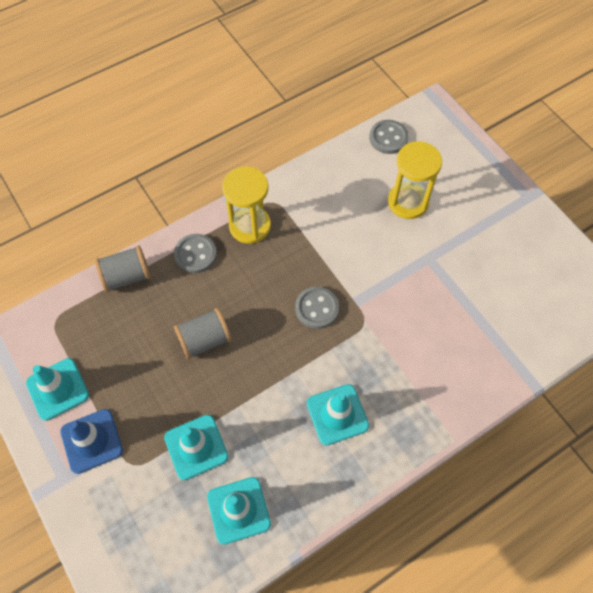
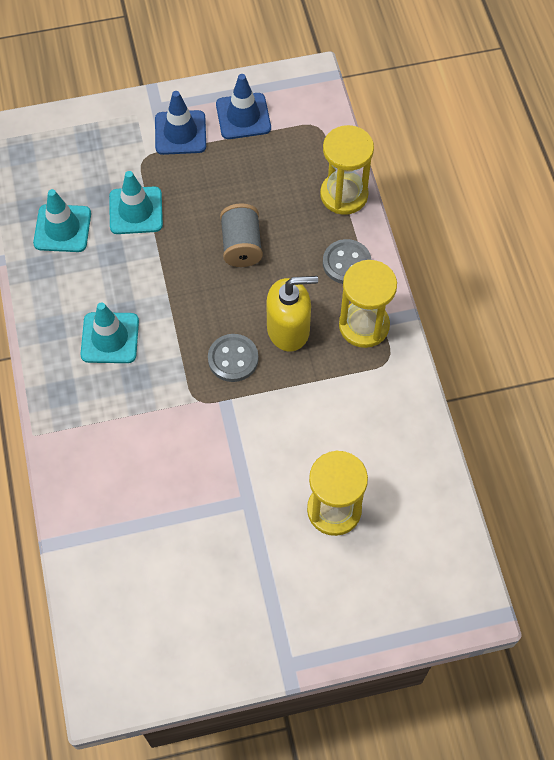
camera: 110 degrees right, 0 degrees up
turquoise traffic cone [26,358,89,421] -> blue traffic cone [216,74,271,139]
grey spool [95,246,151,292] -> yellow hourglass [320,125,374,215]
grey button [369,120,408,154] -> none
none -> yellow soap dispenser [266,276,318,352]

